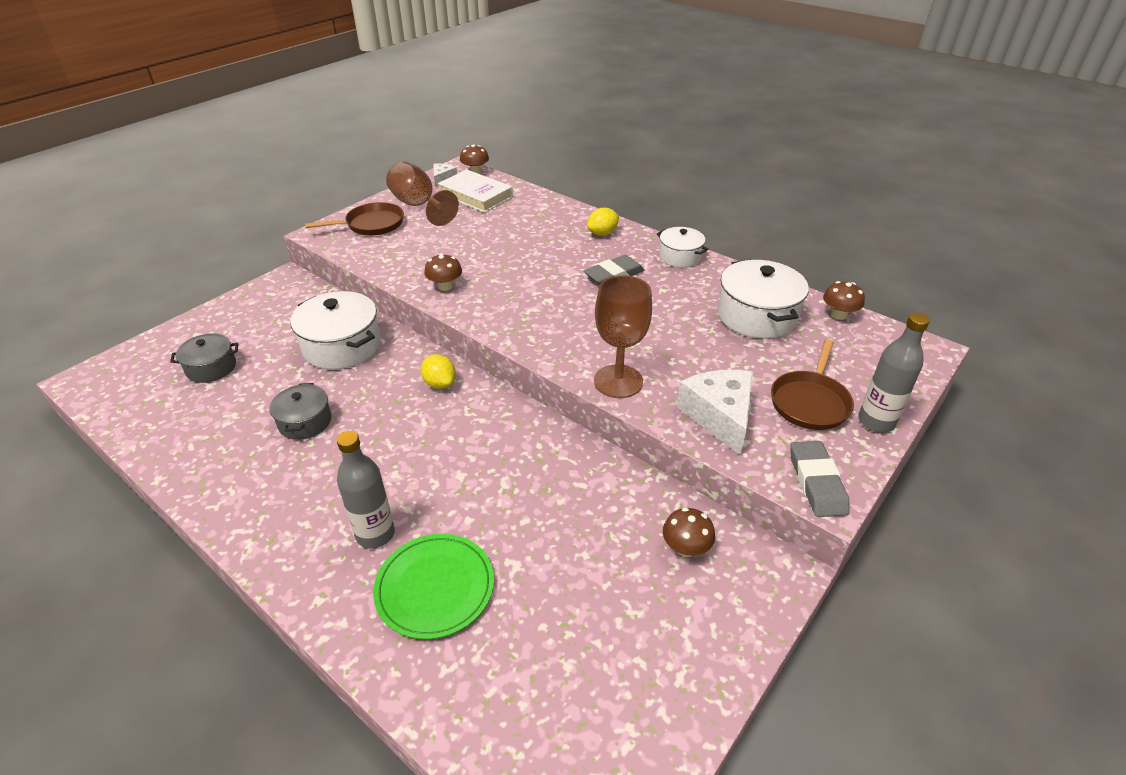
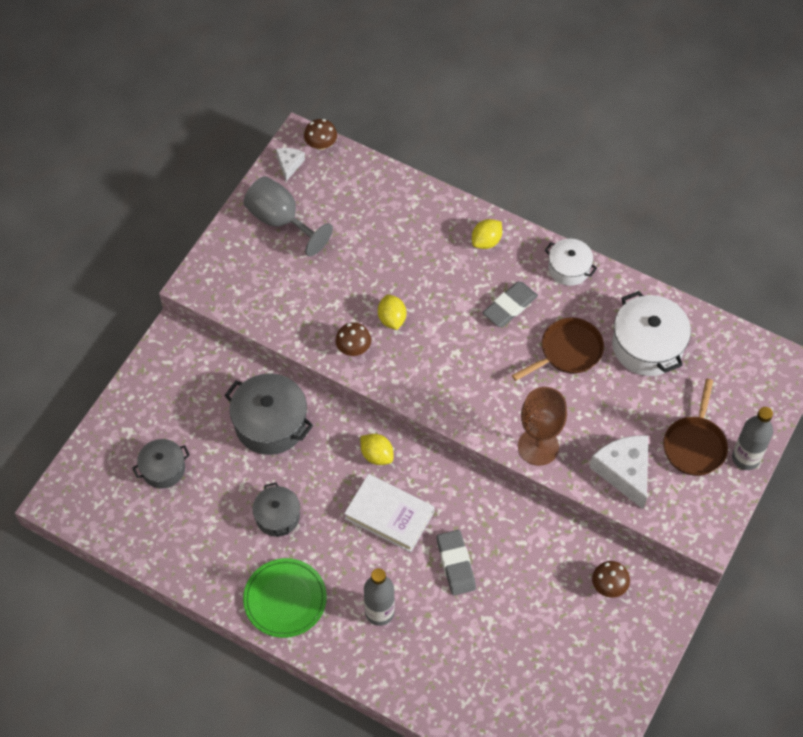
camera: 10 degrees left, 20 degrees up
white pot [290,291,381,370] -> grey pot [224,373,313,455]
brown pan [305,202,404,236] -> brown pan moved to [512,318,604,381]
green plate [373,534,494,639] -> green plate moved to [243,558,327,638]
brown goblet [386,162,459,226] -> grey goblet [243,176,333,256]
white book [438,169,513,213] -> white book moved to [344,474,434,552]
grey eraser [790,441,850,517] -> grey eraser moved to [437,530,476,595]
brown mushroom [823,281,865,320] -> none
none -> yellow lemon [378,294,406,330]

